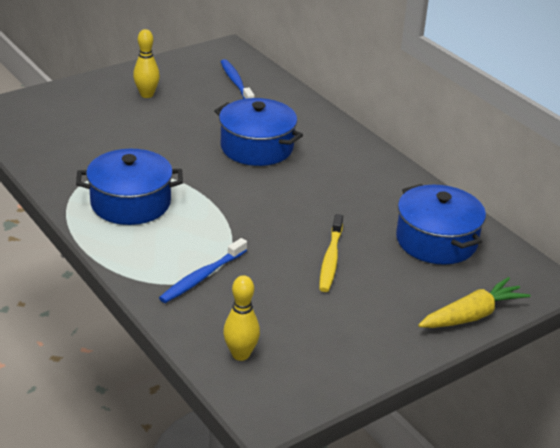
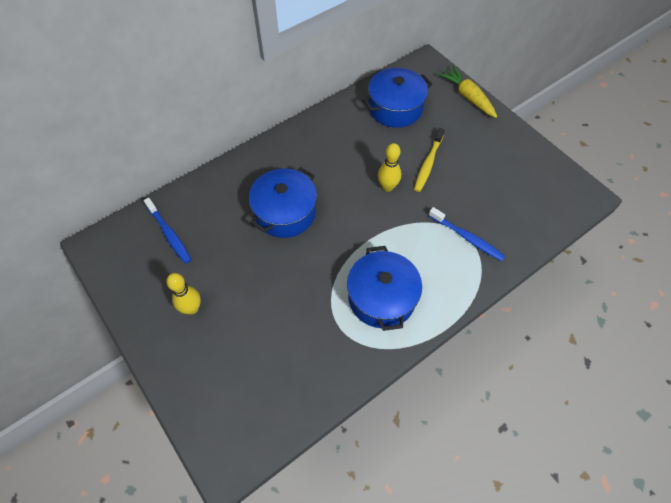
camera: 90 degrees left, 25 degrees up
blue toothbrush [221,59,254,99] -> blue toothbrush turned 105 degrees counterclockwise [144,197,191,264]
yellow bowling pin [223,275,260,361] -> yellow bowling pin moved to [378,143,401,192]
yellow toothbrush [319,214,343,292] -> yellow toothbrush turned 105 degrees clockwise [414,128,445,192]

